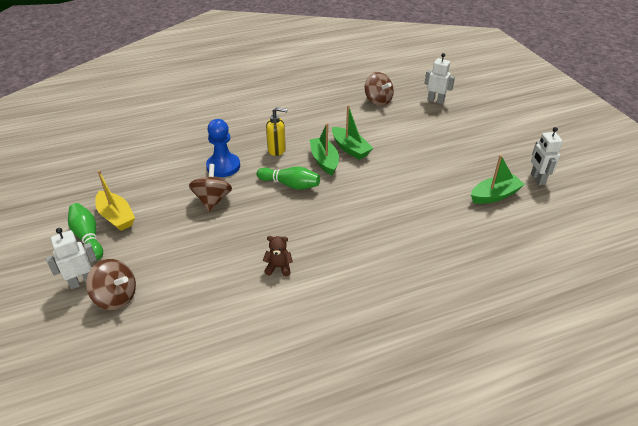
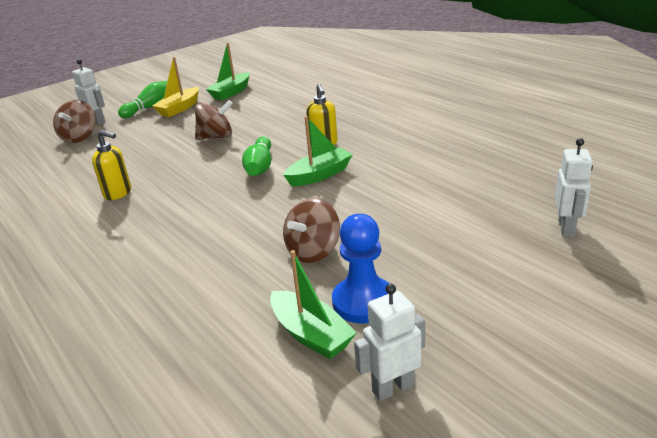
camera: 75 degrees right, 10 degrees down
blue pawn [206,119,240,177] -> blue pawn moved to [332,214,389,324]
brown teddy bear [262,236,293,276] -> yellow soap dispenser [92,130,131,200]
green boat [332,105,373,160] -> green boat moved to [206,43,250,100]
brown spinning top [365,72,394,106] -> brown spinning top moved to [283,198,340,263]

